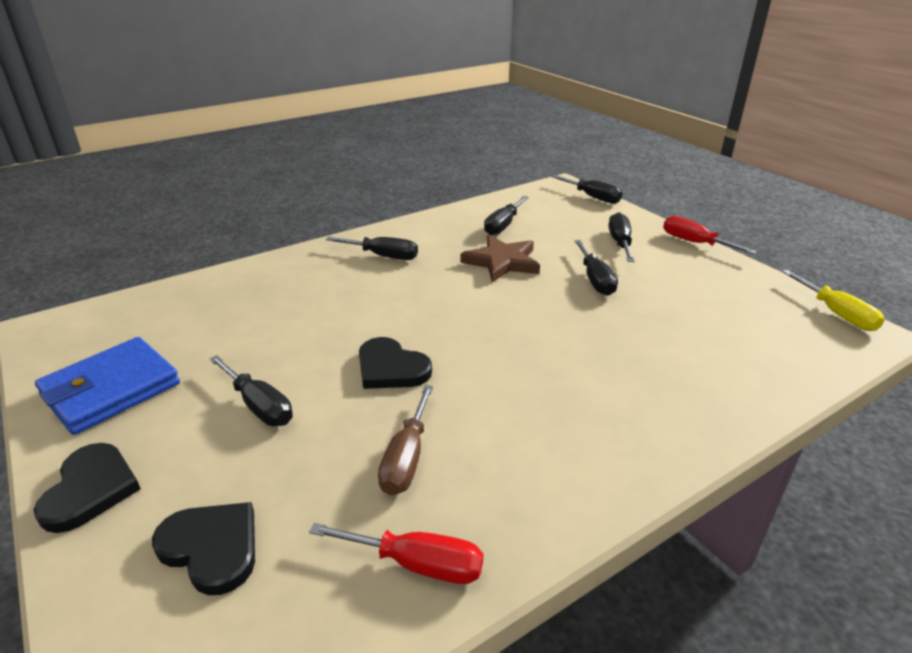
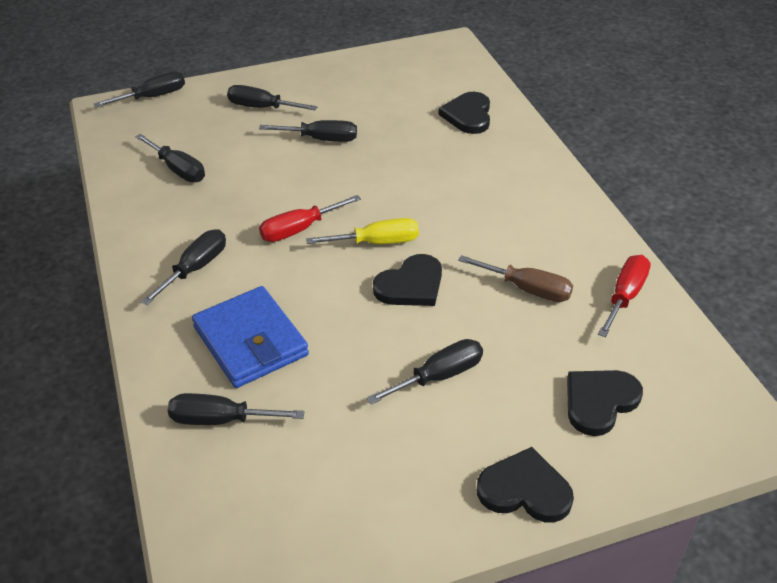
camera: 75 degrees left, 10 degrees up
blue wallet [35,337,180,435] -> blue wallet moved to [192,286,309,388]
brown star [461,235,540,283] -> none
red screwdriver [663,216,757,254] -> red screwdriver moved to [259,195,361,242]
yellow screwdriver [782,270,885,331] -> yellow screwdriver moved to [306,218,419,244]
none -> black screwdriver [168,393,305,425]
none -> black heart [439,92,490,134]

